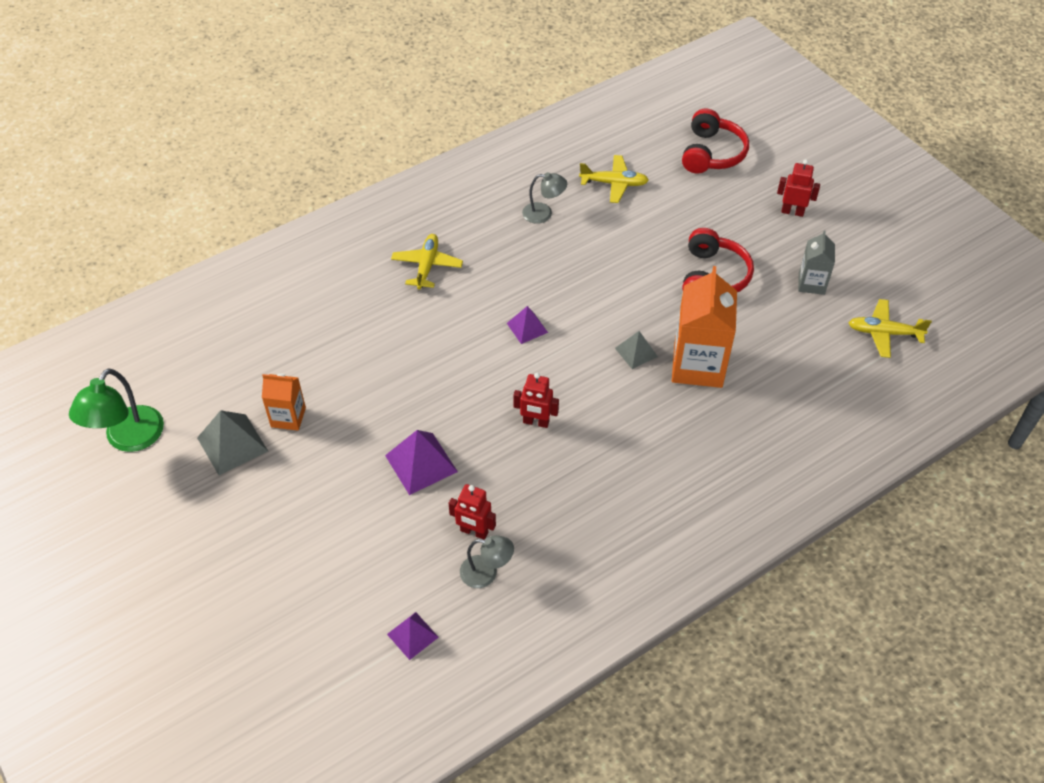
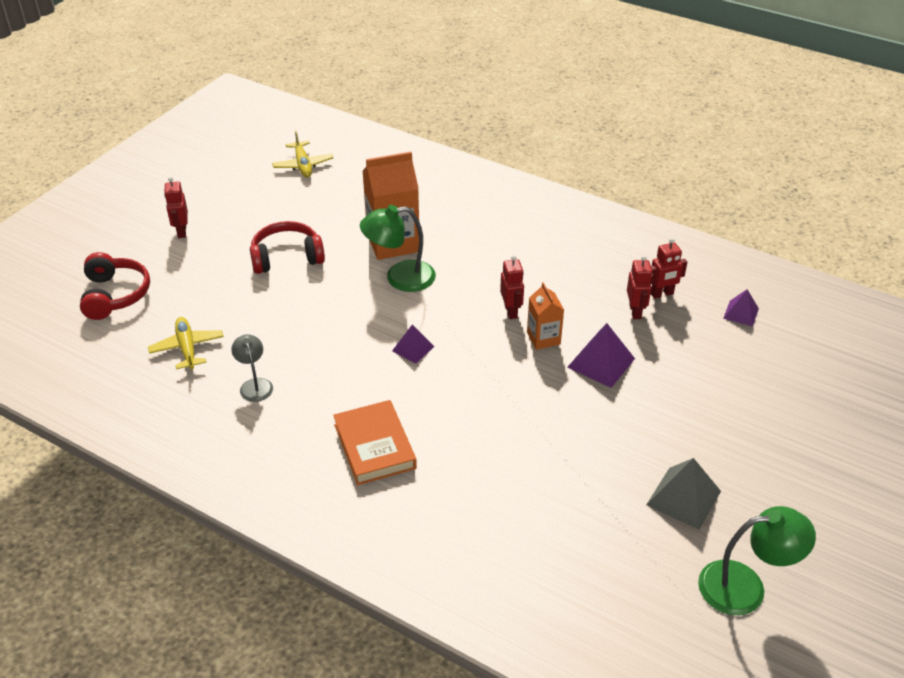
camera: 115 degrees left, 10 degrees down
orange carton [262,373,306,431] -> orange carton moved to [527,282,564,350]
yellow plane [391,234,463,290] -> orange book [333,400,417,485]
grey lamp [460,535,514,588] -> red robot [650,238,687,299]
grey pyramid [615,331,658,369] -> green lamp [360,205,436,292]
red headphones [682,109,749,174] -> red headphones turned 90 degrees clockwise [80,252,150,320]
grey carton [798,230,835,295] -> none

